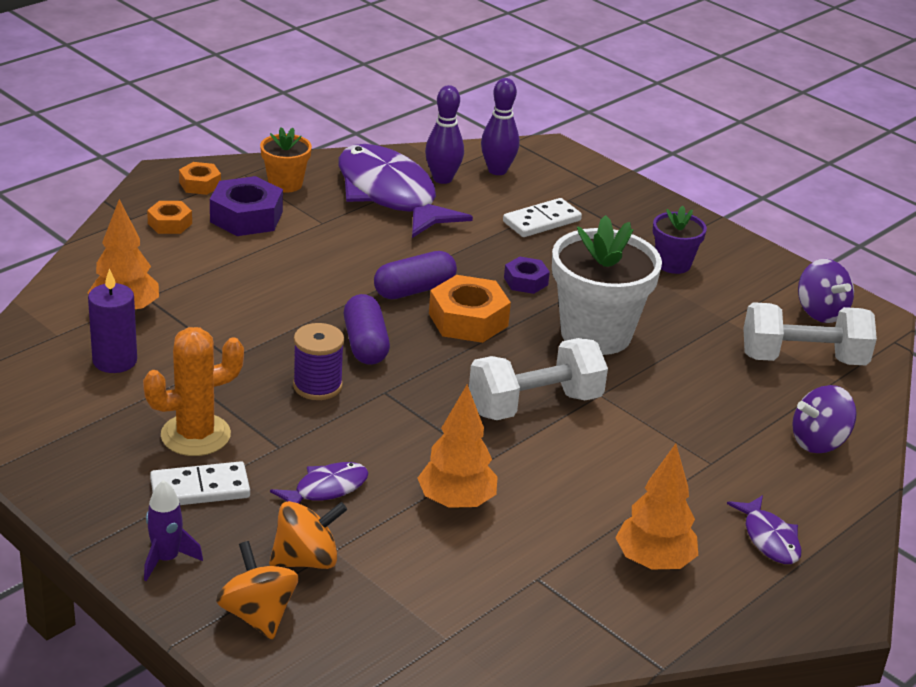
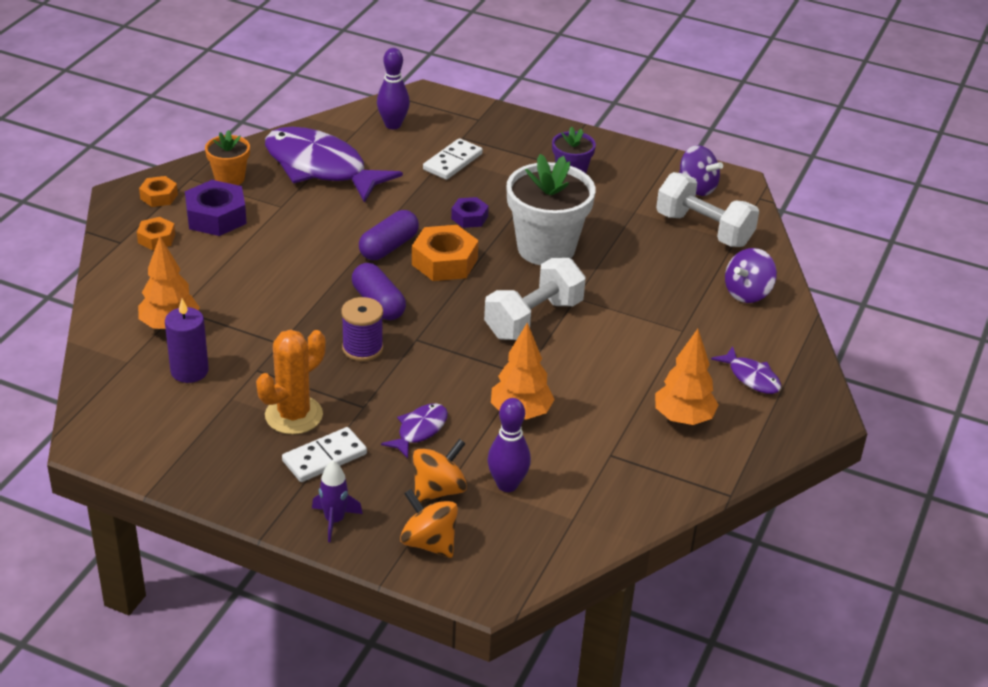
camera: 20 degrees left, 5 degrees up
purple bowling pin [425,85,464,184] -> purple bowling pin moved to [487,398,531,492]
white dumbbell [743,302,877,365] -> white dumbbell turned 60 degrees clockwise [656,172,759,247]

